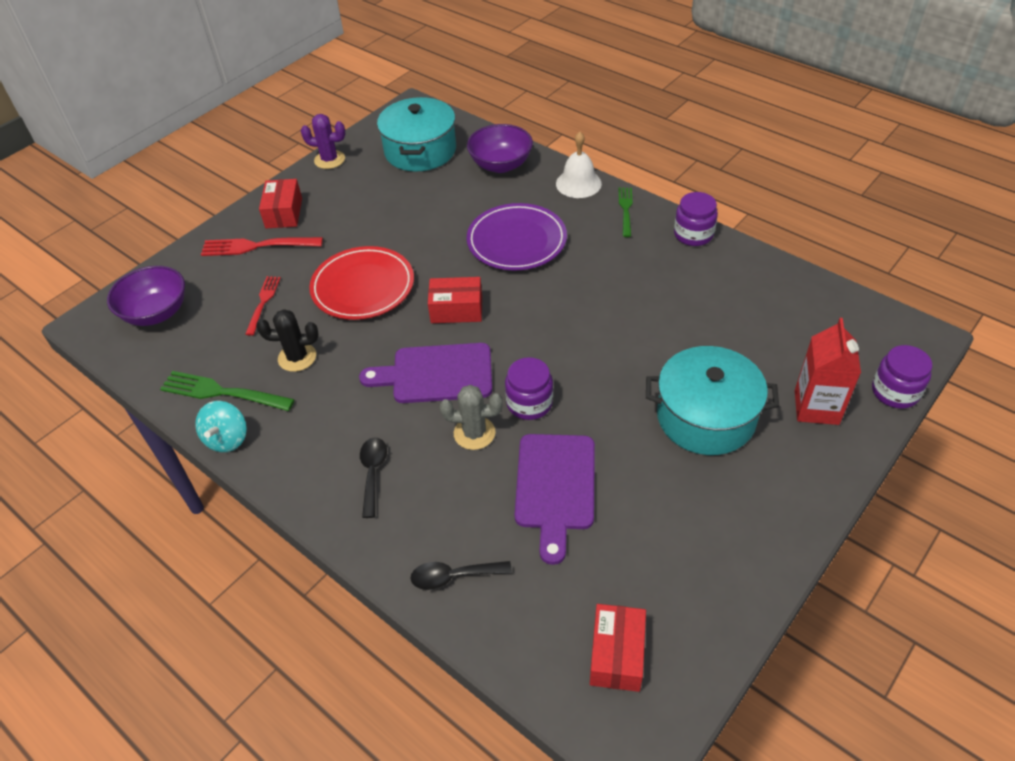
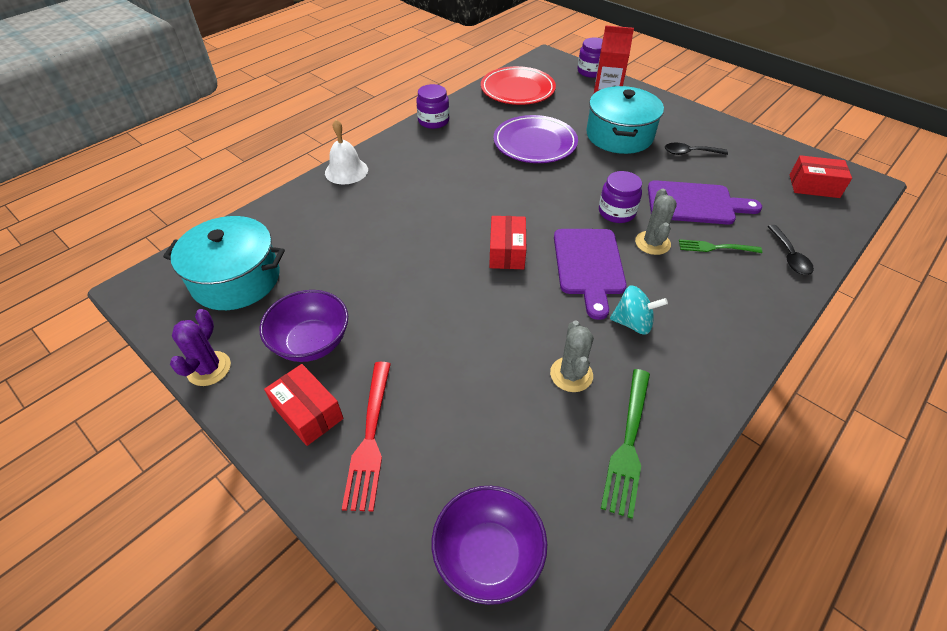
camera: 90 degrees left, 0 degrees up
turquoise spinning top [195,401,247,452] -> turquoise spinning top moved to [610,285,668,335]
red fork [246,276,281,336] -> none
black cactus [256,309,319,372] -> grey cactus [550,321,594,392]
red box [259,179,302,228] -> red box turned 45 degrees clockwise [264,364,343,446]
red plate [309,246,414,320] -> red plate moved to [481,66,556,105]
black spoon [360,437,387,518] -> black spoon moved to [665,143,728,155]
purple bowl [467,124,533,173] -> purple bowl moved to [259,290,348,362]
purple plate [467,203,567,270] -> purple plate moved to [493,115,578,163]
green fork [619,188,633,237] -> green fork moved to [679,239,762,253]

